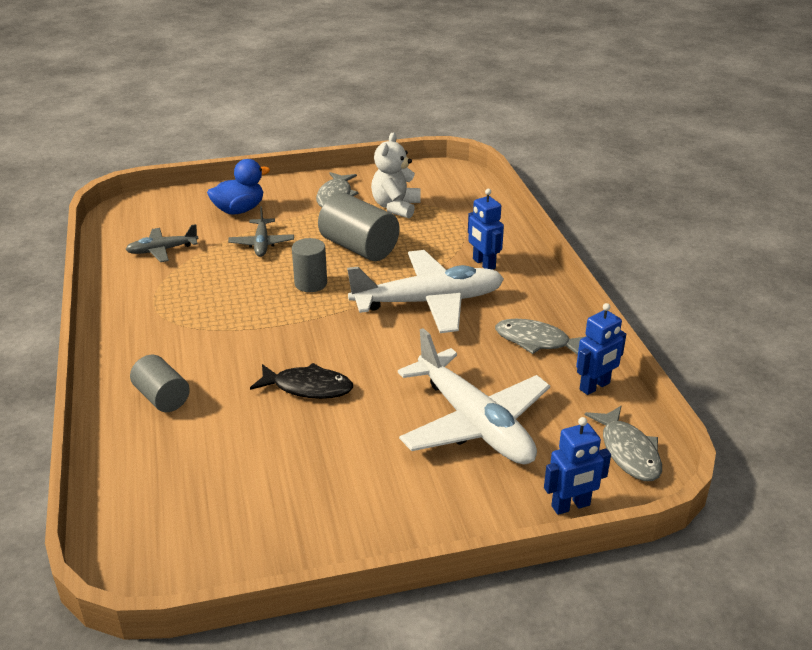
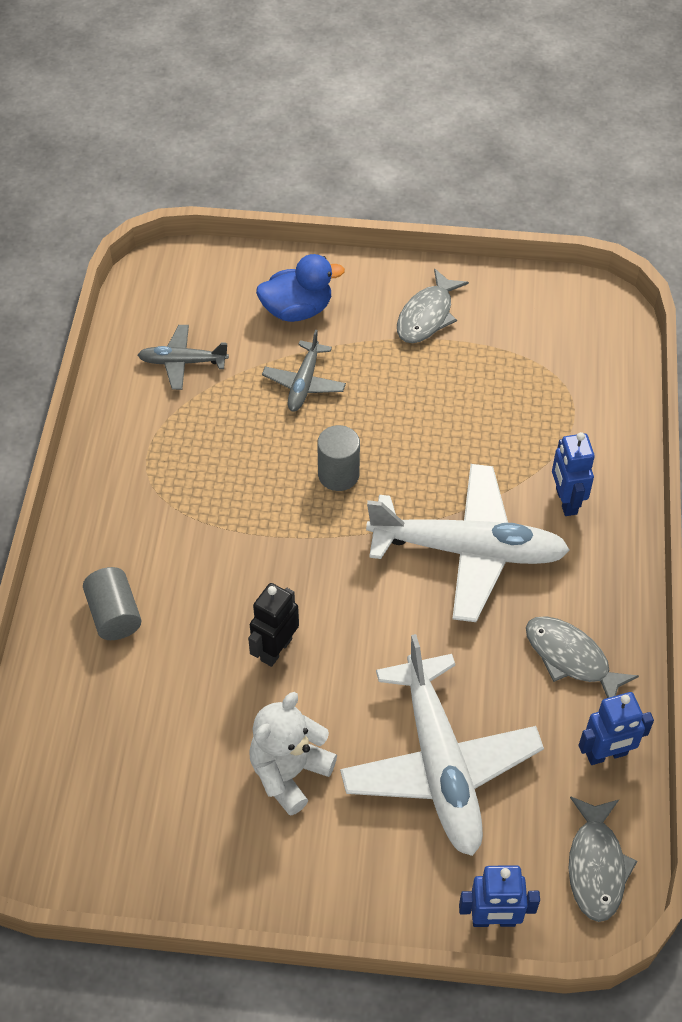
camera: 20 degrees right, 20 degrees up
black fish [250,363,353,399] -> black robot [248,583,299,667]
grey cylinder [318,192,399,261] -> none
white teddy bear [371,132,421,218] -> white teddy bear moved to [249,692,337,816]

